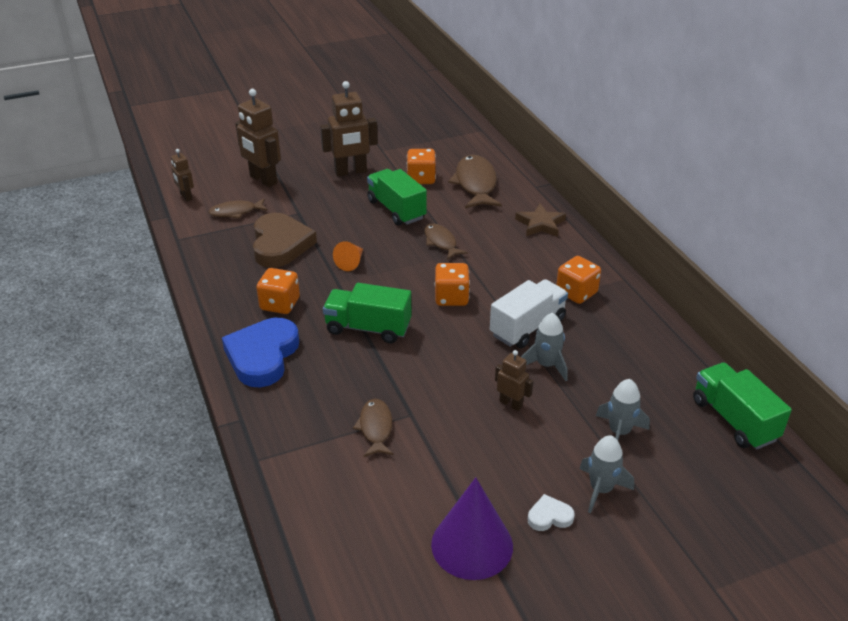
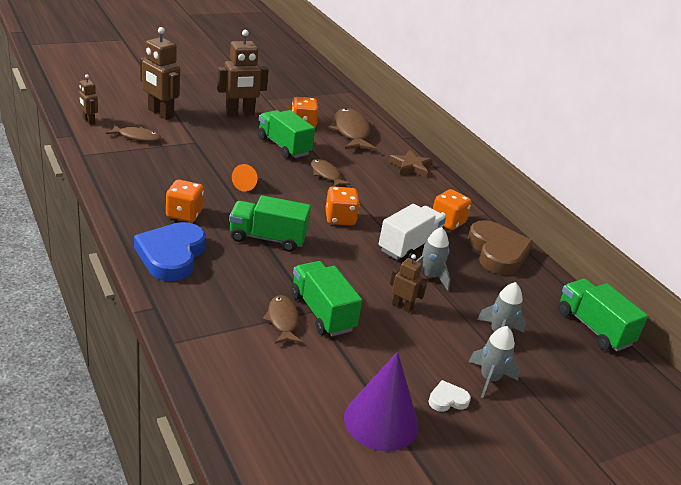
camera: 10 degrees left, 5 degrees down
brown fish [208,198,268,219] -> brown fish turned 150 degrees counterclockwise [106,125,161,142]
brown heart [253,213,317,268] -> brown heart moved to [468,220,533,275]
none -> green truck [291,261,362,336]

